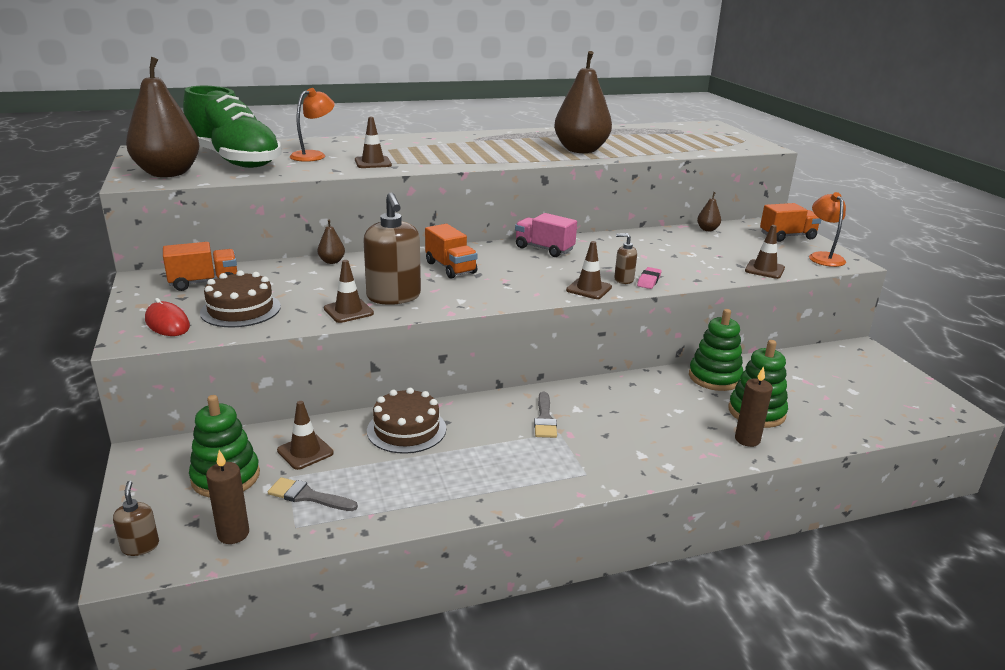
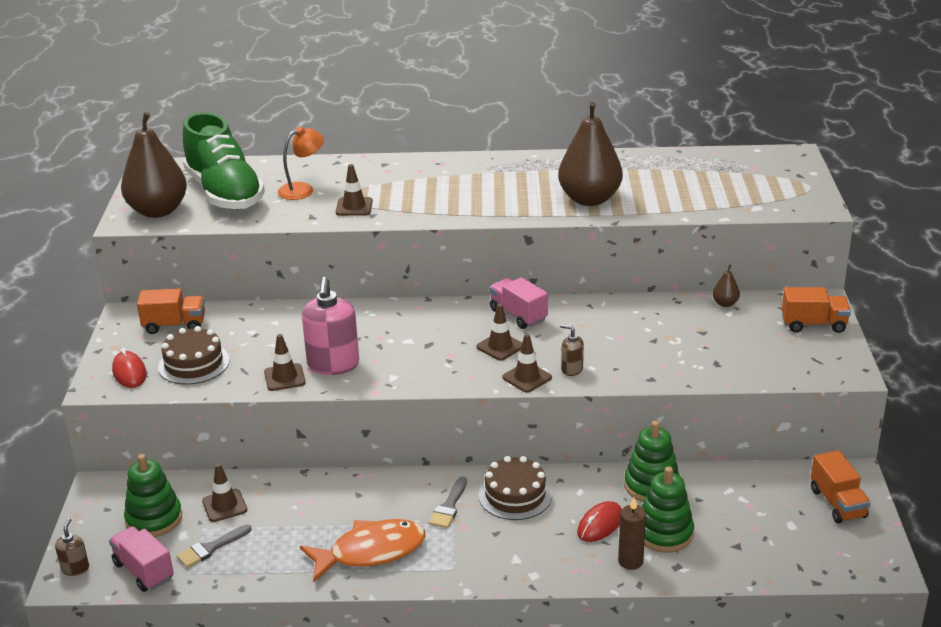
camera: 20 degrees right, 5 degrees up
brown candle [206,450,249,544] -> pink truck [109,526,174,592]
grey brush [268,477,358,511] -> grey brush turned 75 degrees counterclockwise [177,524,251,568]
brown pear [318,220,345,264] -> none
brown soap dispenser [363,193,421,305] -> pink soap dispenser [302,277,359,375]
brown cake [367,388,446,454] -> brown cake moved to [479,456,552,520]
orange truck [425,224,477,279] -> orange truck moved to [811,450,871,523]
pink eraser [637,267,662,289] -> none
brown traffic cone [745,225,785,279] -> brown traffic cone moved to [477,304,522,361]
orange lamp [809,192,846,267] -> none
none -> orange fish [300,519,426,583]
none -> red mouse [577,501,622,542]

